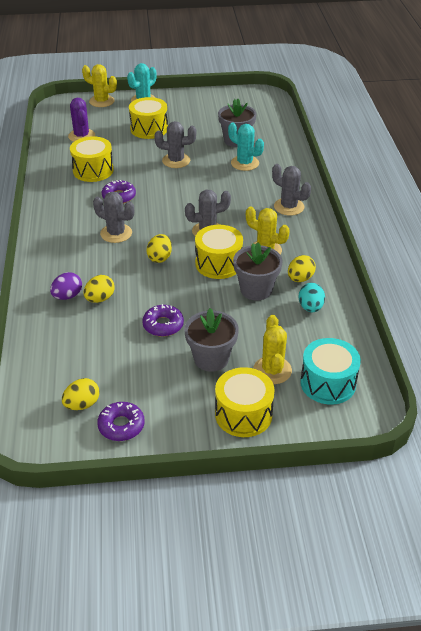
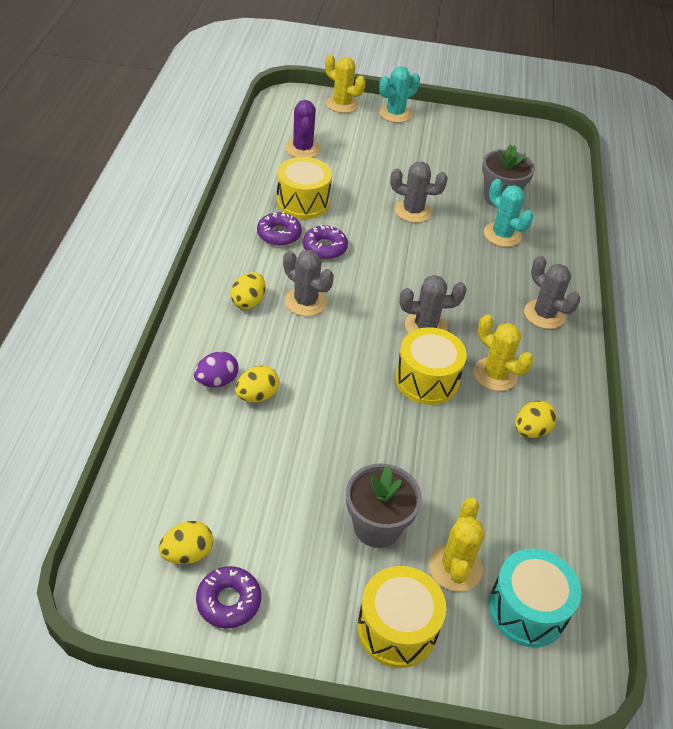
camera: 10 degrees right, 5 degrees up
yellow drum [129,97,168,139] -> none
purple donut [142,304,184,337] -> purple donut moved to [257,212,302,246]
yellow egg [147,234,172,263] -> yellow egg moved to [230,272,265,309]
grey flower pot [233,243,283,301] -> none
turquoise egg [299,283,325,312] -> none

